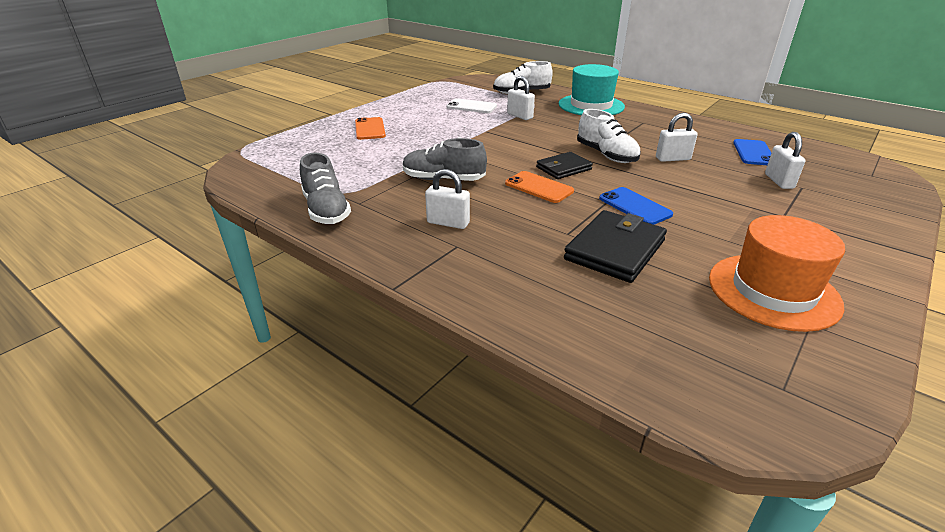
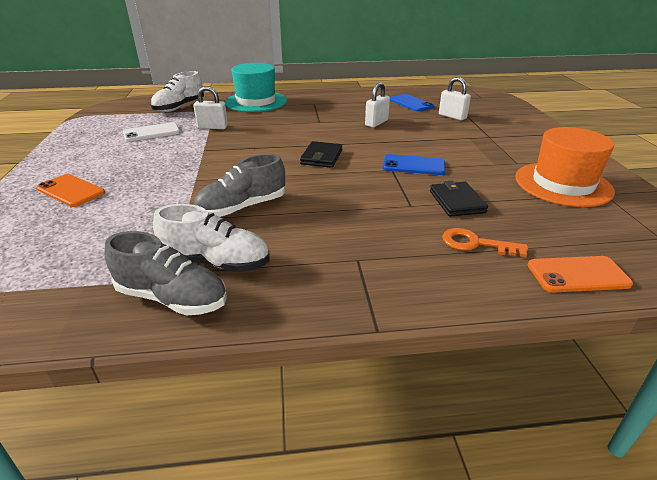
camera: 45 degrees left, 0 degrees up
white padlock [425,169,470,229] -> none
orange phone [505,171,574,203] -> orange phone moved to [528,256,633,292]
black wallet [564,210,667,283] -> black wallet [430,181,488,217], size x0.63
white shoe [577,109,641,163] -> white shoe moved to [153,204,270,272]
none -> orange key [442,228,528,257]

